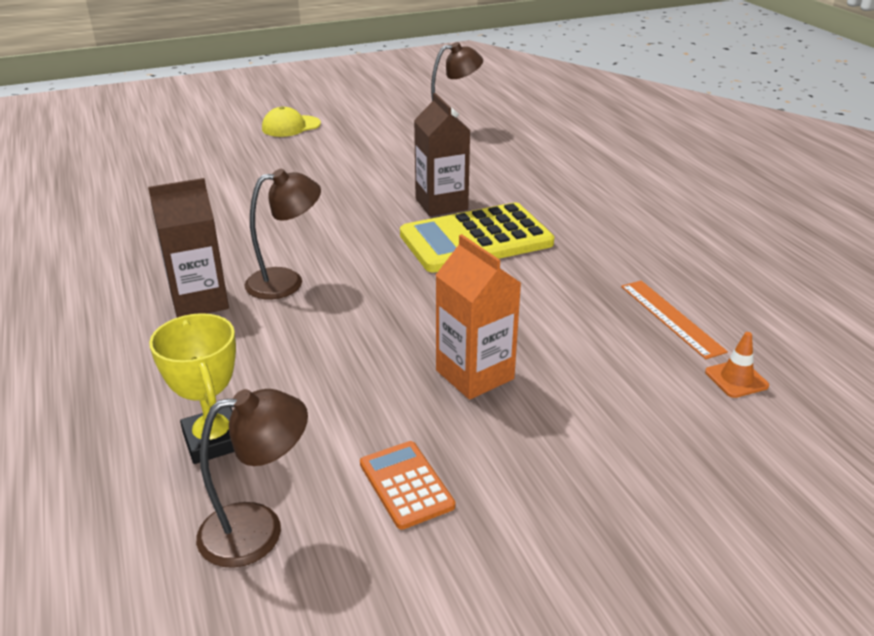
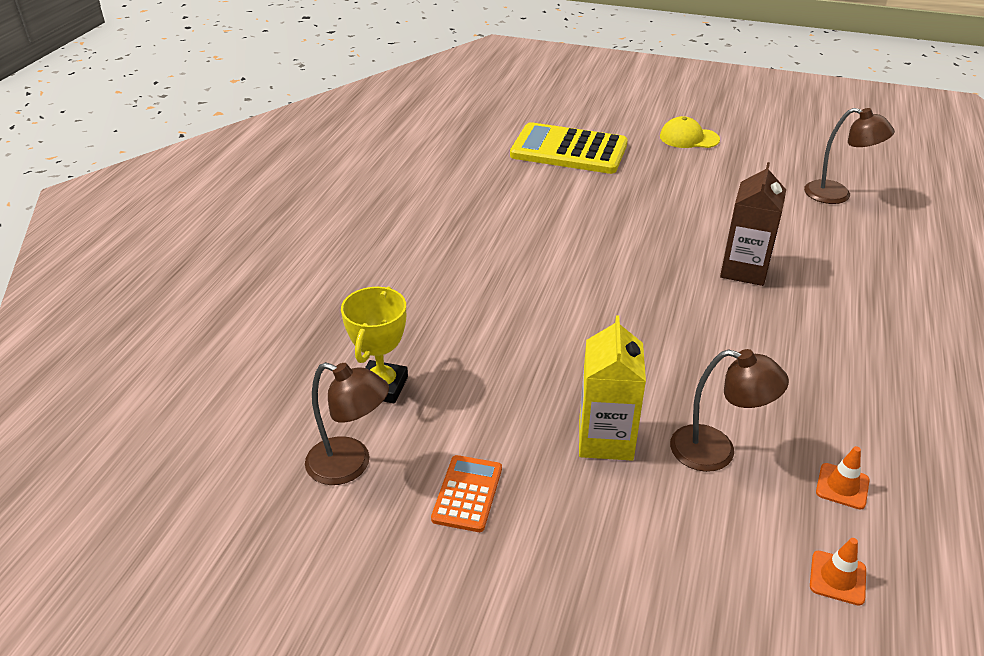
camera: 40 degrees right, 5 degrees up
brown carton [148,178,229,318] -> none
brown lamp [245,169,321,299] -> brown lamp moved to [670,349,789,472]
yellow calculator [400,202,555,273] -> yellow calculator moved to [510,122,628,174]
orange carton [436,234,521,400] -> yellow carton [579,315,646,461]
orange ruler [621,281,728,359] -> orange traffic cone [816,446,870,510]

